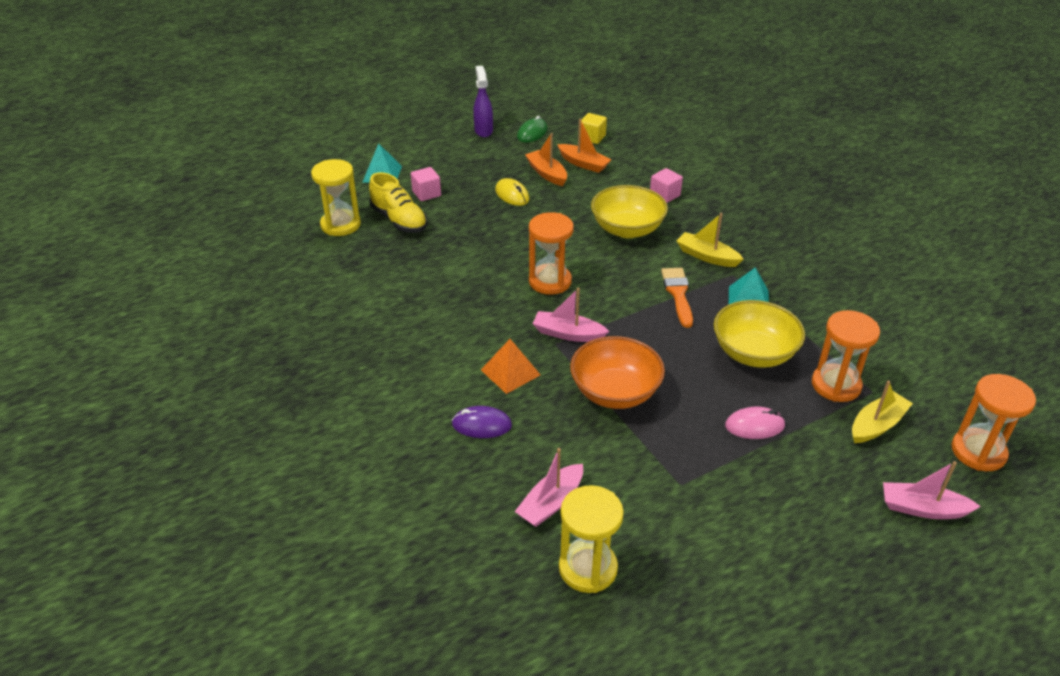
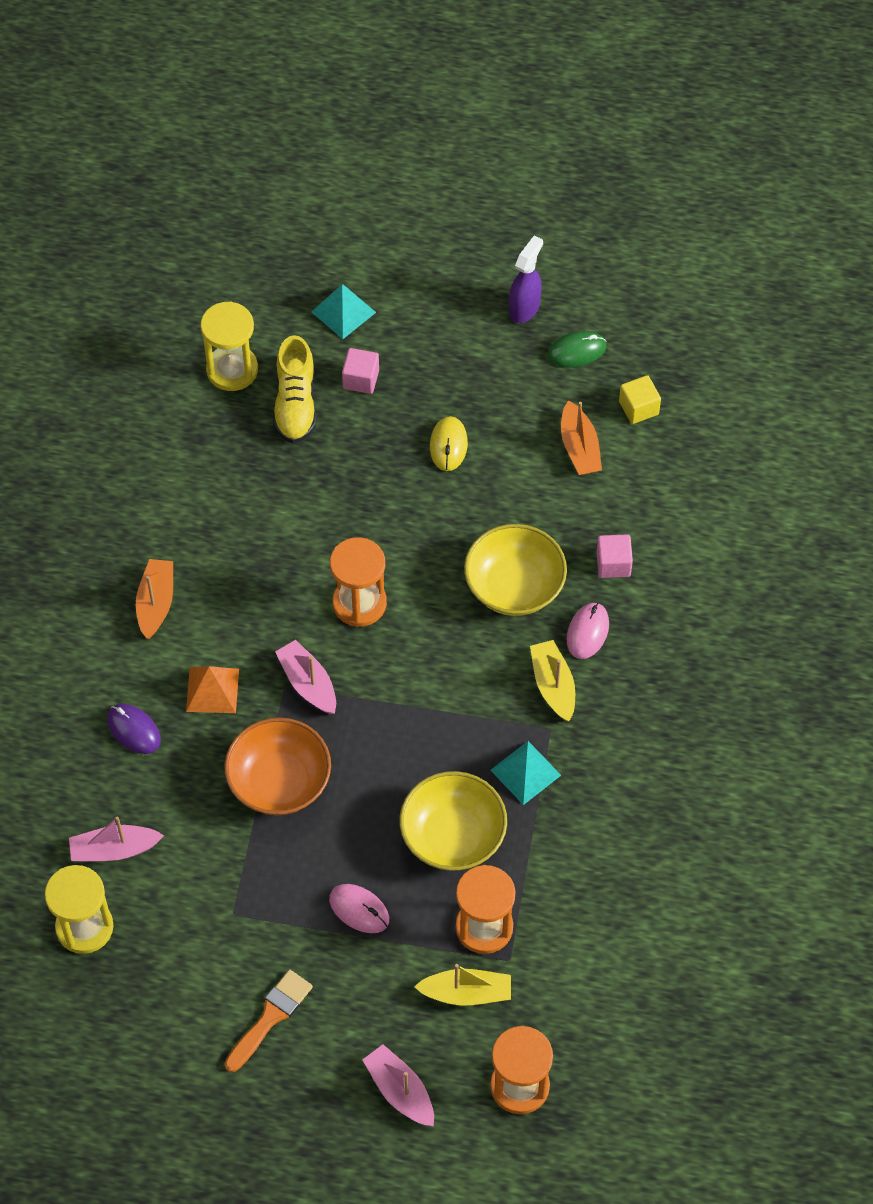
camera: 40 degrees right, 20 degrees up
orange boat [525,133,567,186] -> orange boat moved to [136,559,173,639]
orange brush [661,268,693,328] -> orange brush moved to [225,970,313,1072]
none -> pink mouse [567,603,609,659]

